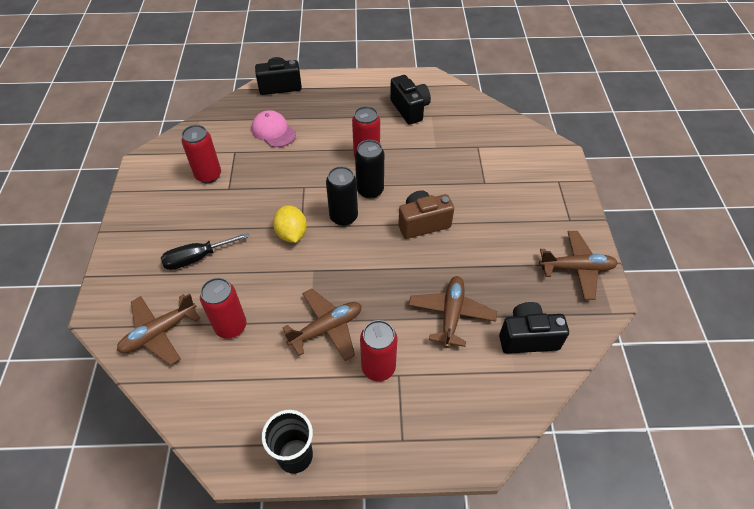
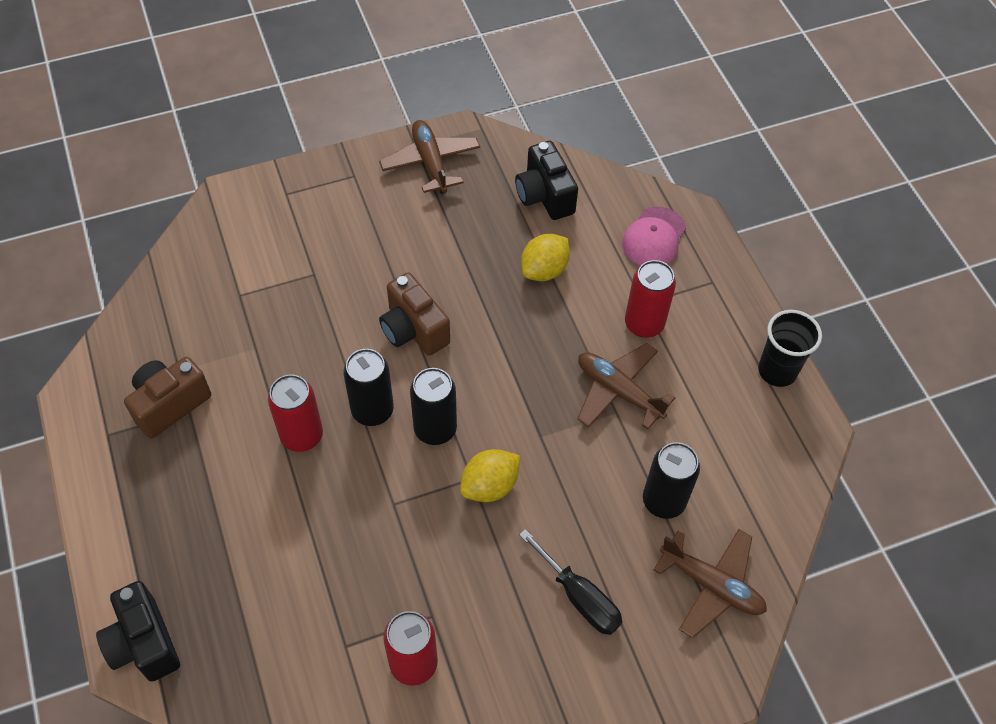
camera: 110 degrees left, 5 degrees up
red can [200,278,247,339] -> black can [643,442,700,519]
pink cap [252,110,296,147] -> pink cap moved to [622,207,686,265]
black camera [390,75,431,125] -> brown camera [124,357,211,439]
brown plane [409,276,497,348] -> yellow lemon [521,234,570,281]

